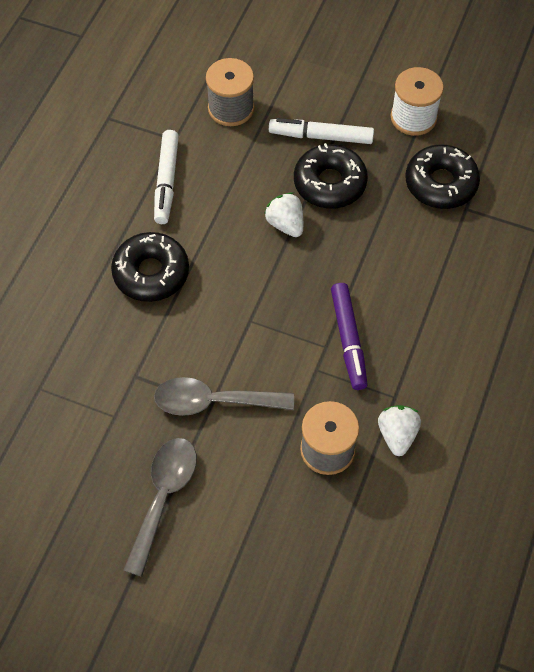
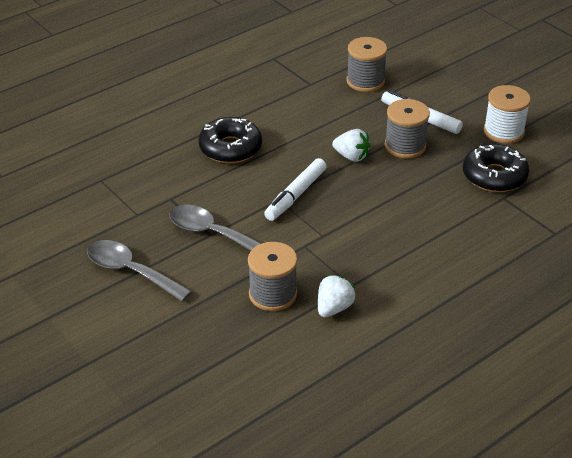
camera: 30 degrees right, 20 degrees down
grey spoon [123,438,197,577] -> grey spoon turned 105 degrees counterclockwise [87,240,192,302]
white marker [154,130,179,224] -> white marker moved to [264,158,327,221]
white strawberry [264,192,303,237] -> white strawberry turned 120 degrees clockwise [332,129,370,162]
black donut [294,143,368,208] -> grey spool [385,99,430,158]
purple marker [331,283,368,390] -> none

